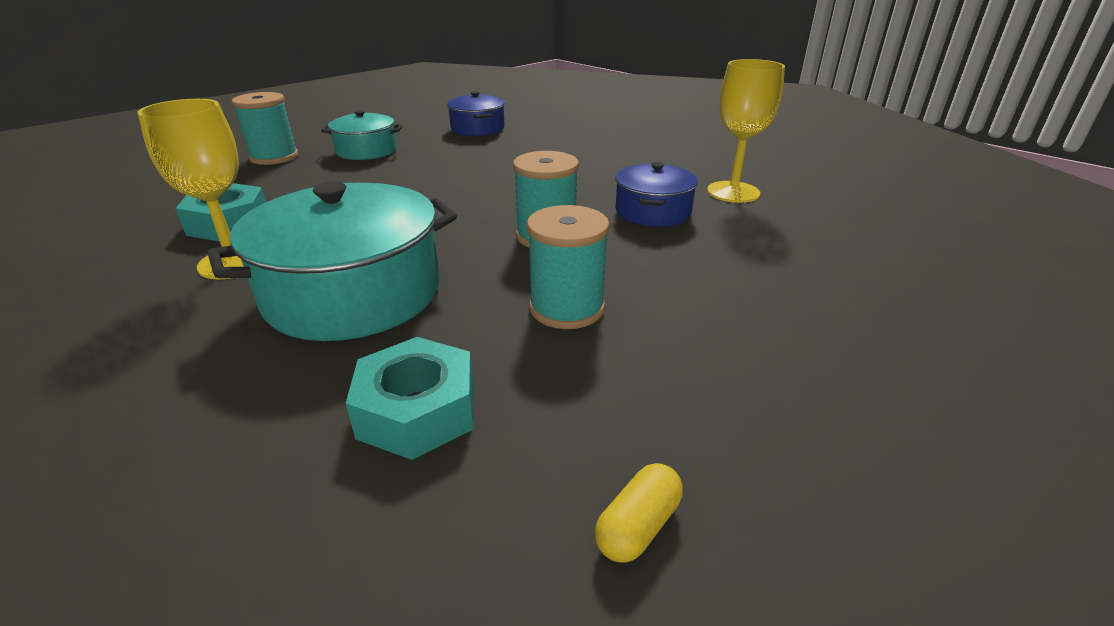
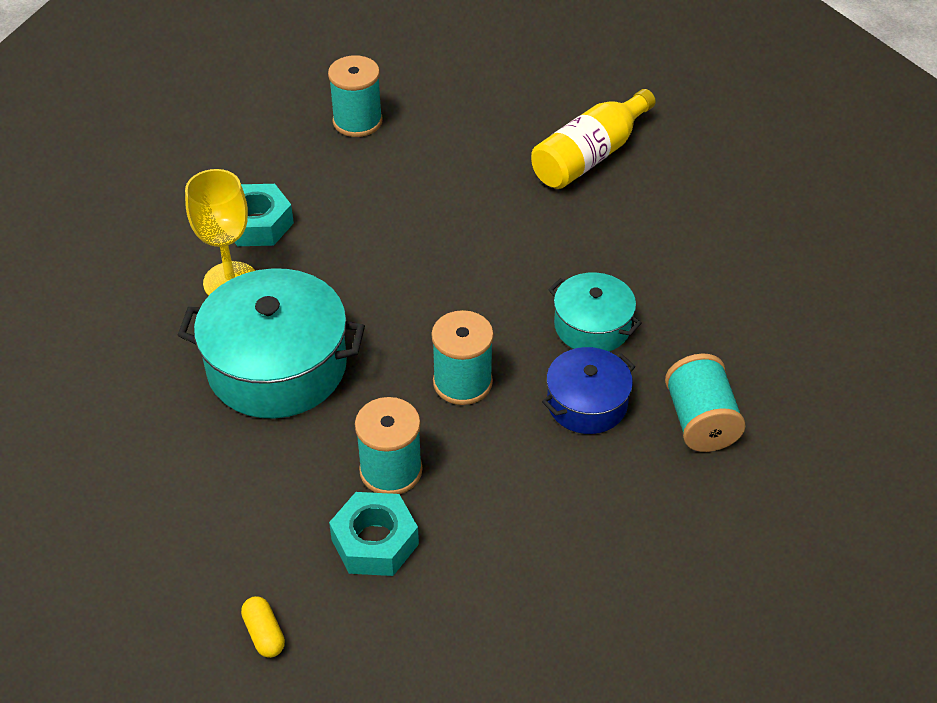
camera: 40 degrees right, 15 degrees up
turquoise pot [321,110,403,160] -> turquoise pot moved to [549,272,642,351]
turquoise nut [346,337,474,460] -> turquoise nut moved to [329,492,419,576]
blue pot [447,91,505,136] -> yellow bottle [531,89,656,189]
yellow capsule [594,463,683,563] -> yellow capsule turned 75 degrees clockwise [241,596,285,658]
yellow goblet [707,59,785,203] -> turquoise spool [665,353,746,452]

